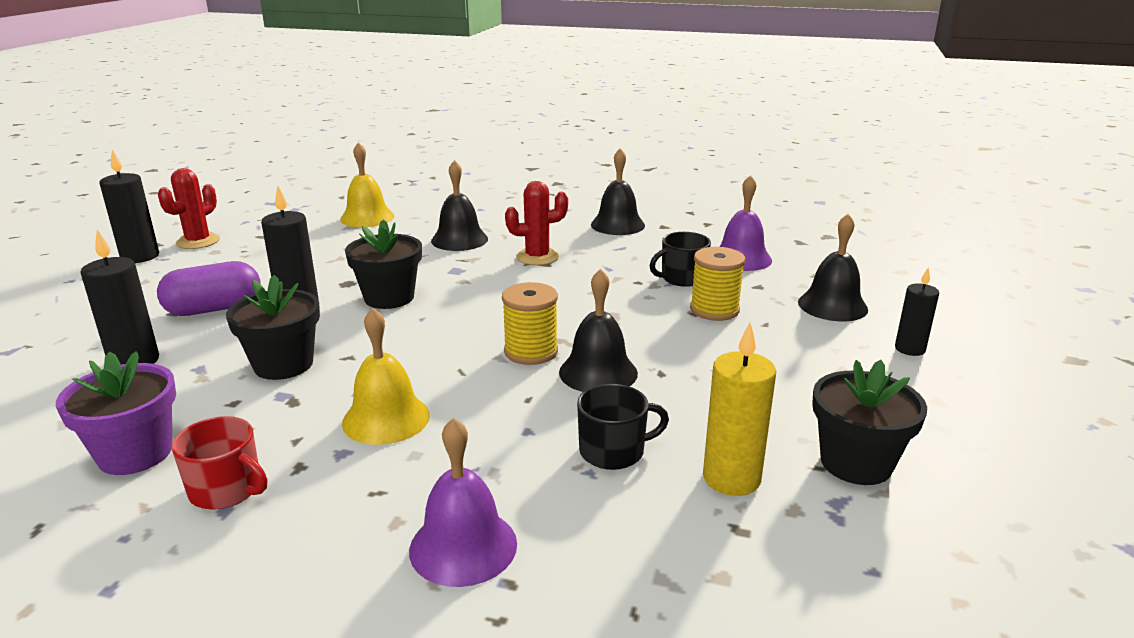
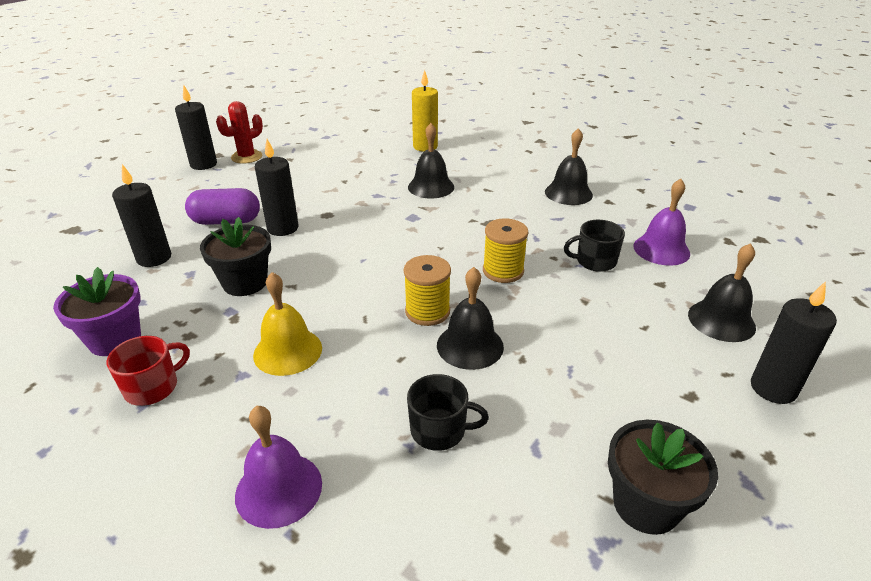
camera: 20 degrees right, 10 degrees up
red mug [171,416,267,510] -> red mug turned 90 degrees counterclockwise [107,336,190,406]
yellow bell [340,142,394,227] -> none
black flower pot [345,219,422,309] -> none
red cactus [505,181,568,265] -> none
yellow spool [690,247,745,321] -> yellow spool moved to [483,218,528,283]
yellow candle [703,323,776,496] -> yellow candle moved to [412,70,438,152]
black candle [895,268,939,356] -> black candle [751,281,837,404], size x1.54

